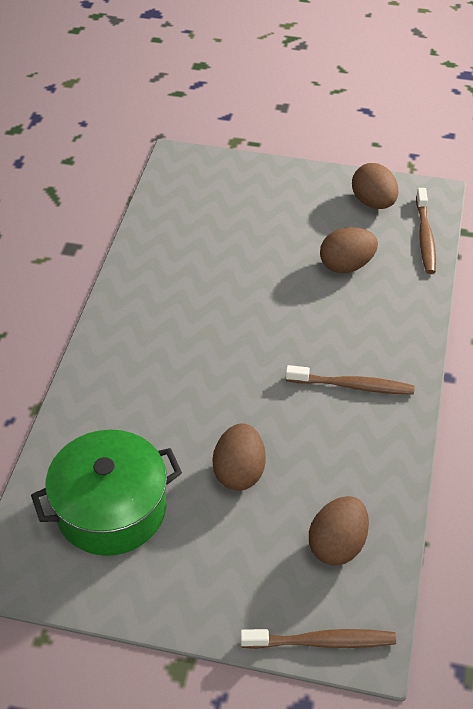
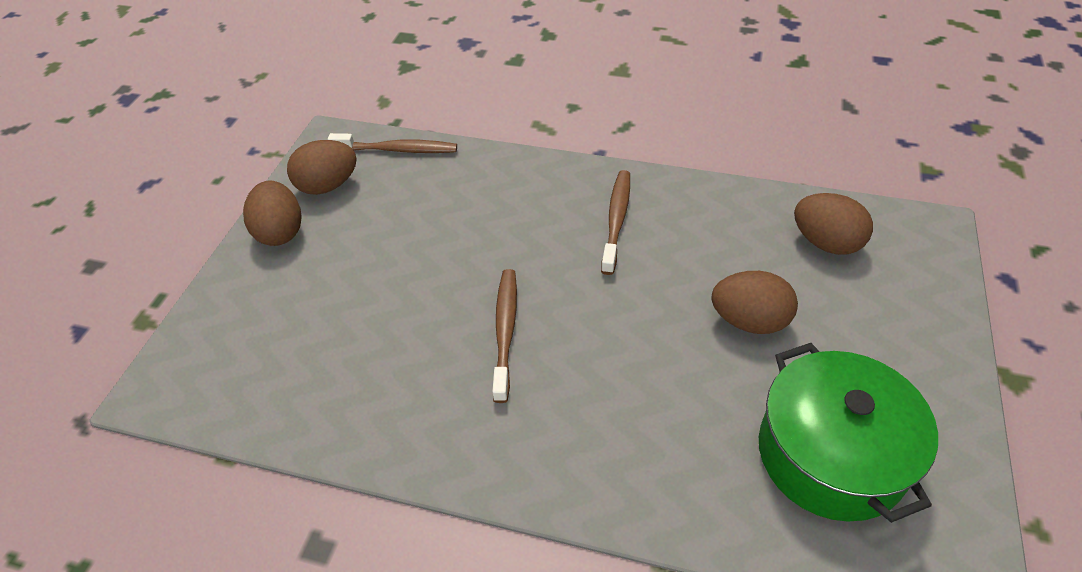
camera: 85 degrees left, 0 degrees up
brown toothbrush [240,629,396,649] -> brown toothbrush moved to [492,269,517,403]
brown egg [320,227,378,273] -> brown egg moved to [243,180,301,246]

